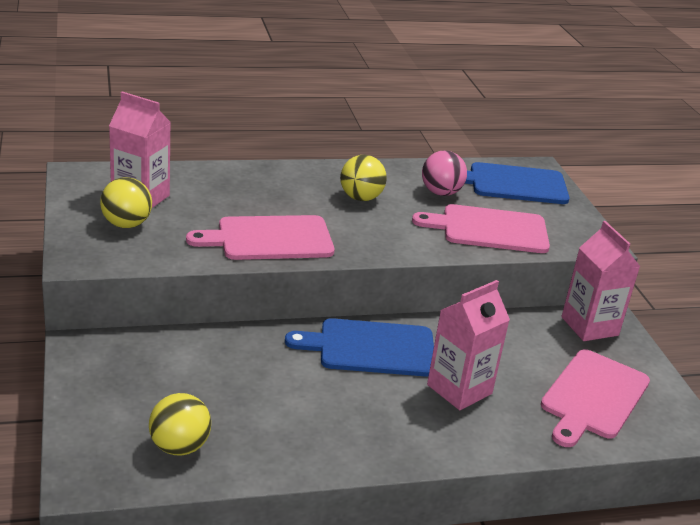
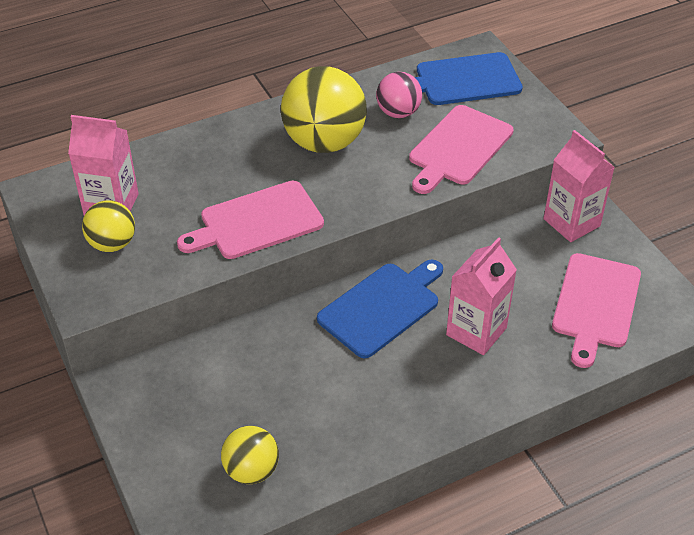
camera: 10 degrees left, 15 degrees up
blue cutting board [285,318,434,377] -> blue cutting board turned 150 degrees clockwise [317,260,443,358]
yellow ball [340,155,387,201] -> yellow ball [281,66,367,153], size x1.79
pink cutting board [412,204,550,253] -> pink cutting board turned 45 degrees counterclockwise [409,105,514,194]

